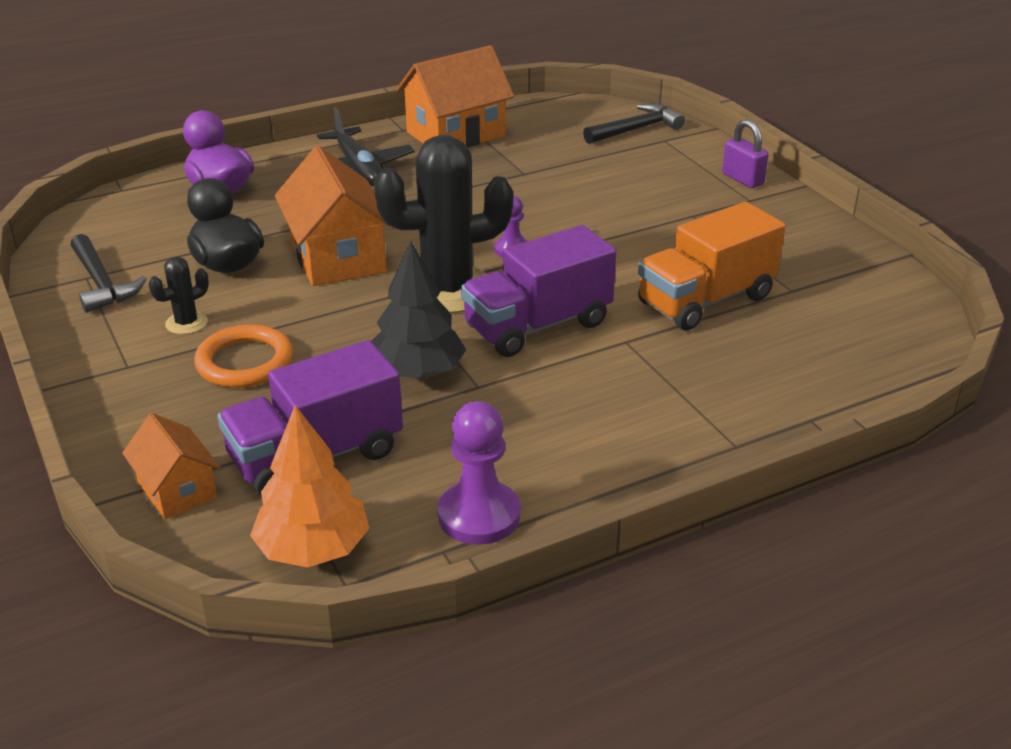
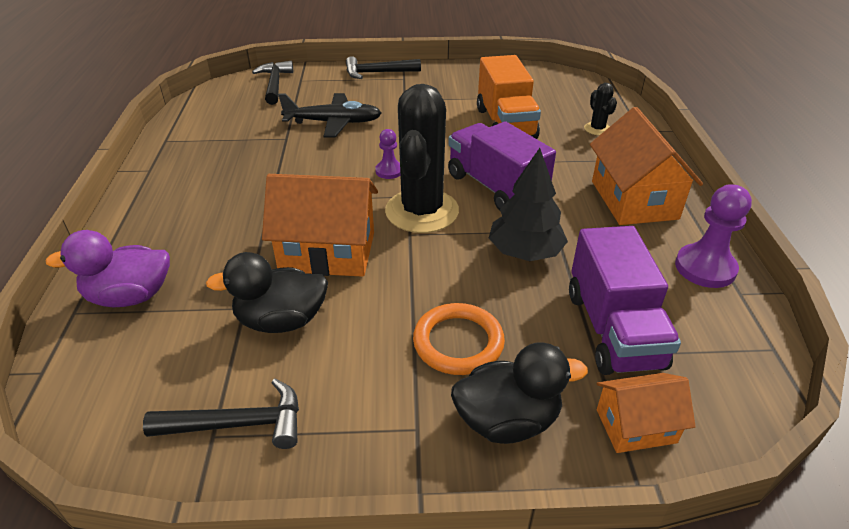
camera: 65 degrees left, 5 degrees up
black cactus [149,257,209,334] -> black cactus moved to [584,83,617,135]
orange tree [250,405,369,567] -> none
black plane [317,107,415,187] -> black plane moved to [278,93,381,137]
orange house [396,45,514,147] -> orange house moved to [590,107,703,225]
purple truck [461,225,616,357] -> purple truck turned 150 degrees clockwise [448,121,556,211]
purple padlock [722,119,768,188] -> black hammer [346,56,421,79]
none -> black duck [451,343,588,444]

